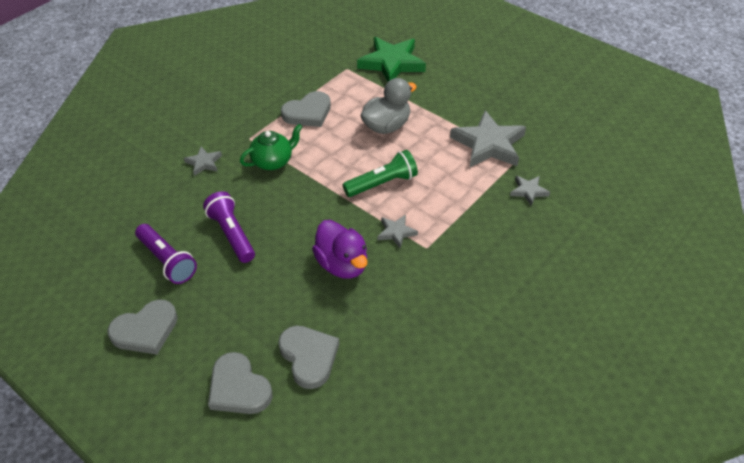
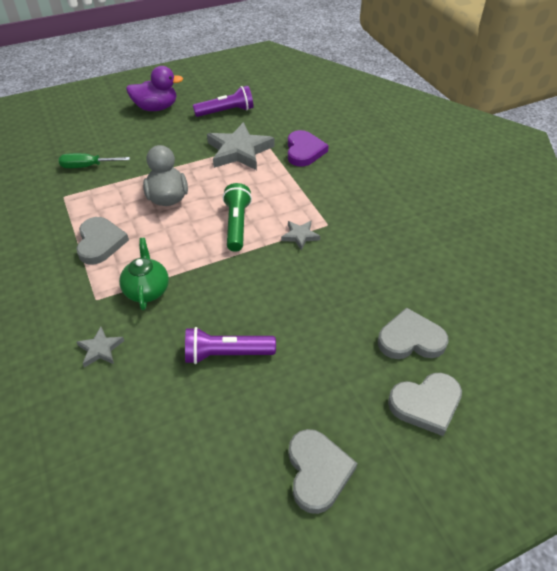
camera: 65 degrees left, 0 degrees up
purple flashlight [135,224,197,284] -> purple flashlight moved to [193,86,254,117]
purple duck [312,220,368,279] -> purple duck moved to [126,66,183,111]
green star [357,37,426,82] -> green screwdriver [59,153,130,168]
grey star [510,176,550,206] -> purple heart [288,130,329,167]

